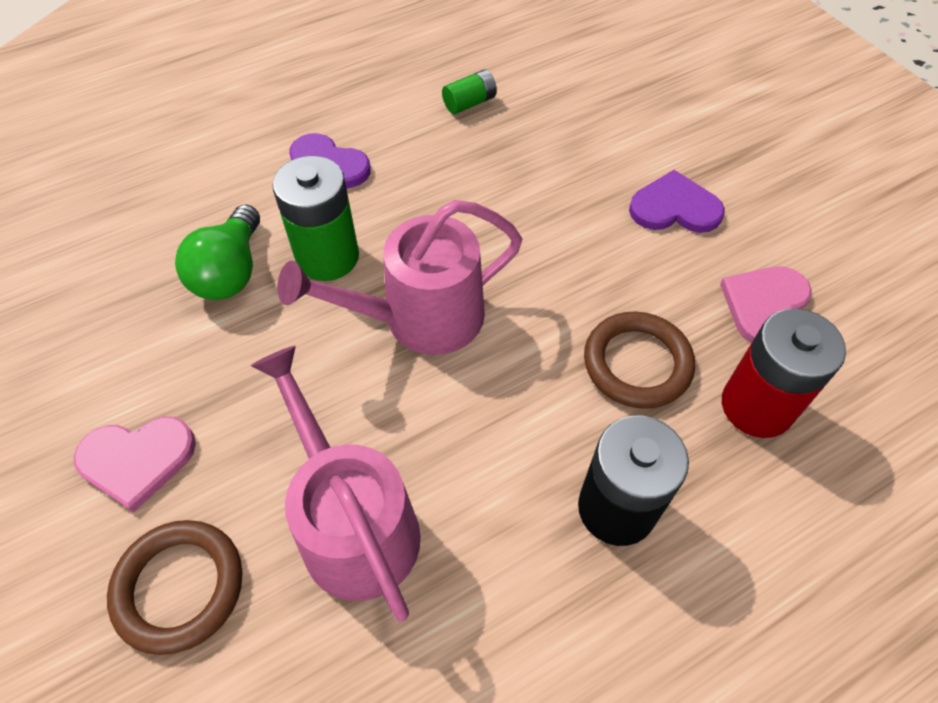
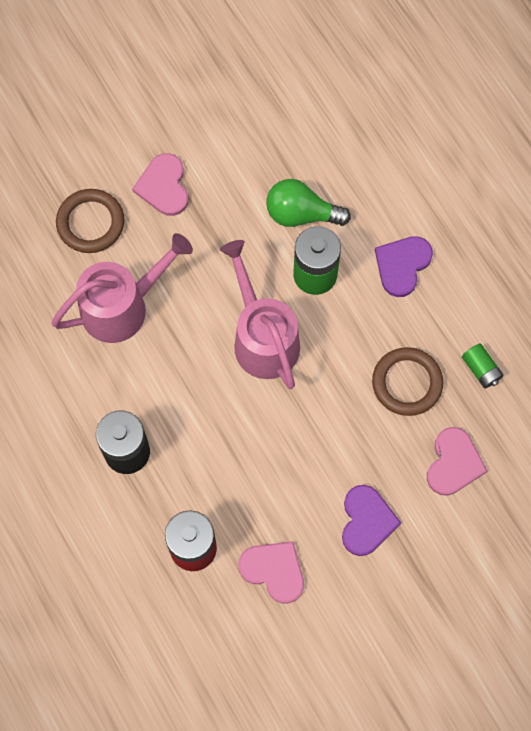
camera: 90 degrees right, 15 degrees up
brown ring [584,311,695,409] -> brown ring moved to [372,347,443,416]
none -> pink heart [427,427,488,496]

